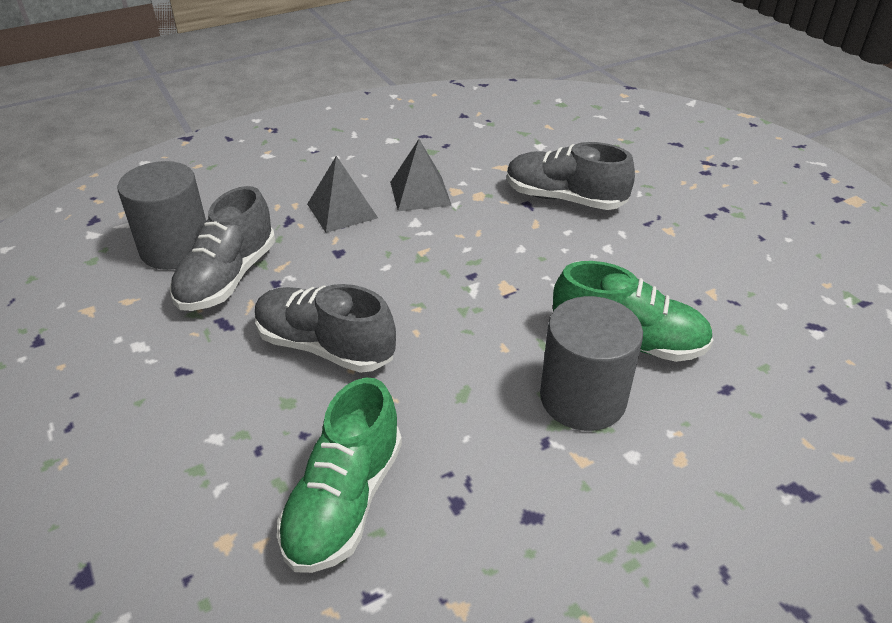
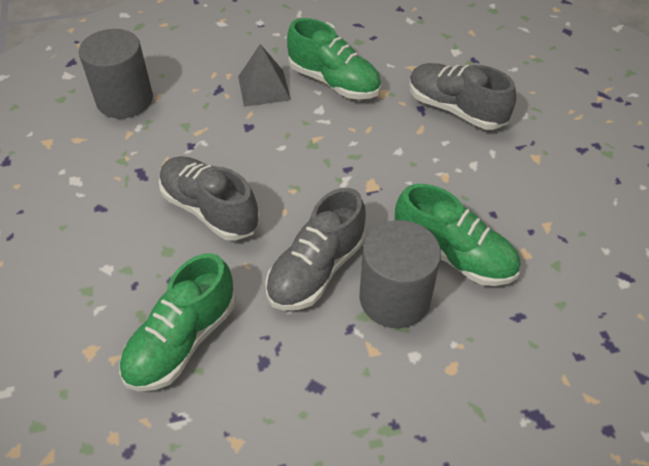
camera: 15 degrees right, 10 degrees up
grey shoe [170,186,275,311] -> grey shoe moved to [265,188,366,311]
grey pyramid [390,139,452,211] -> green shoe [287,18,381,99]

